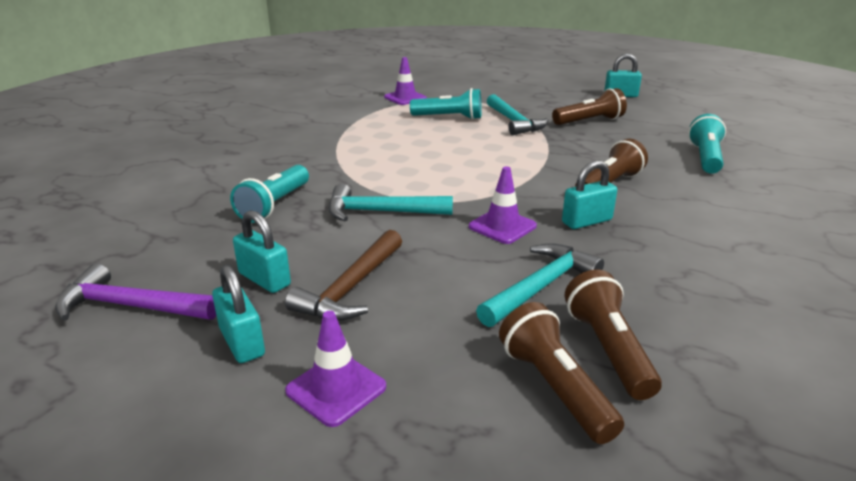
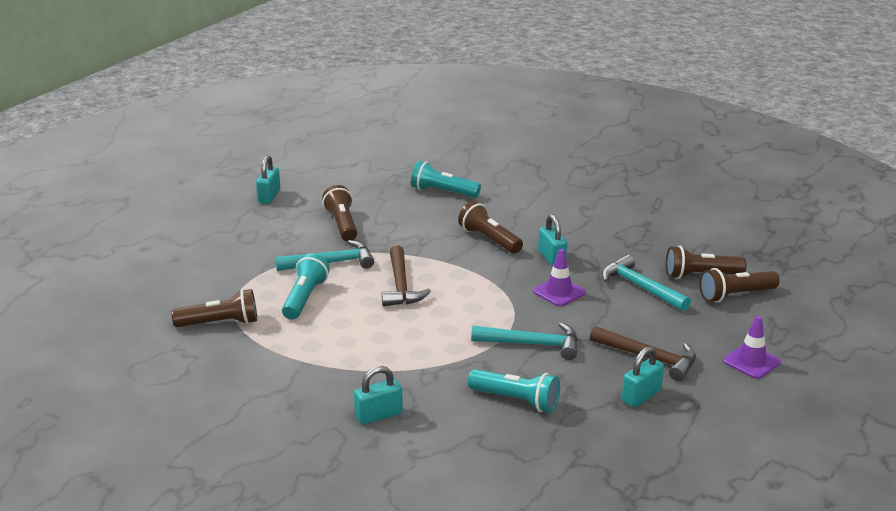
camera: 85 degrees left, 0 degrees up
purple hammer [55,263,217,321] -> none
turquoise padlock [212,265,265,363] -> turquoise padlock moved to [354,366,403,425]
turquoise hammer [329,184,453,221] -> turquoise hammer turned 90 degrees counterclockwise [471,322,578,360]
purple traffic cone [384,57,427,105] -> brown flashlight [171,289,257,327]
none -> brown hammer [382,245,431,306]

